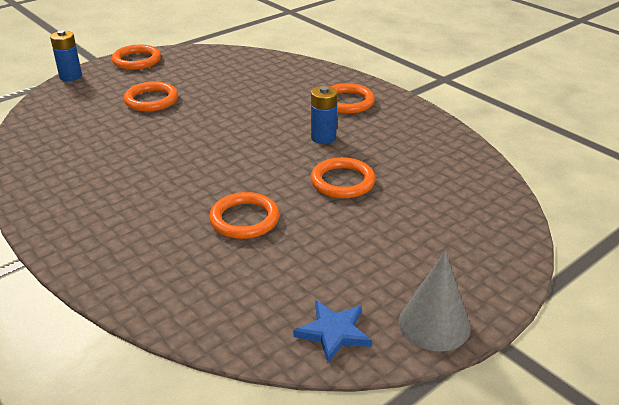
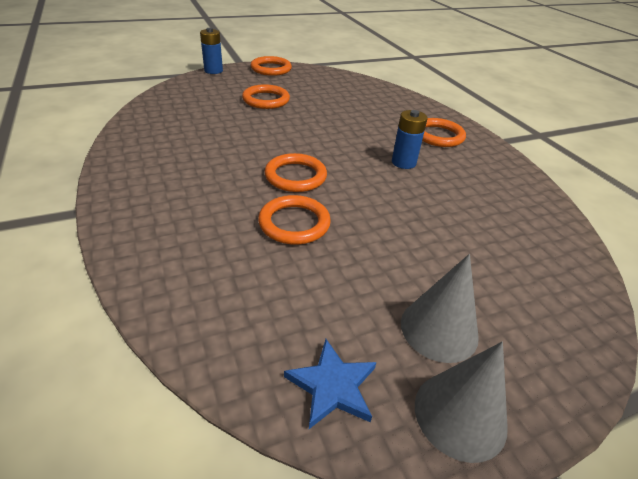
camera: 15 degrees right, 5 degrees up
orange ring [310,157,375,198] -> orange ring moved to [265,153,327,192]
none -> grey cone [401,254,479,363]

